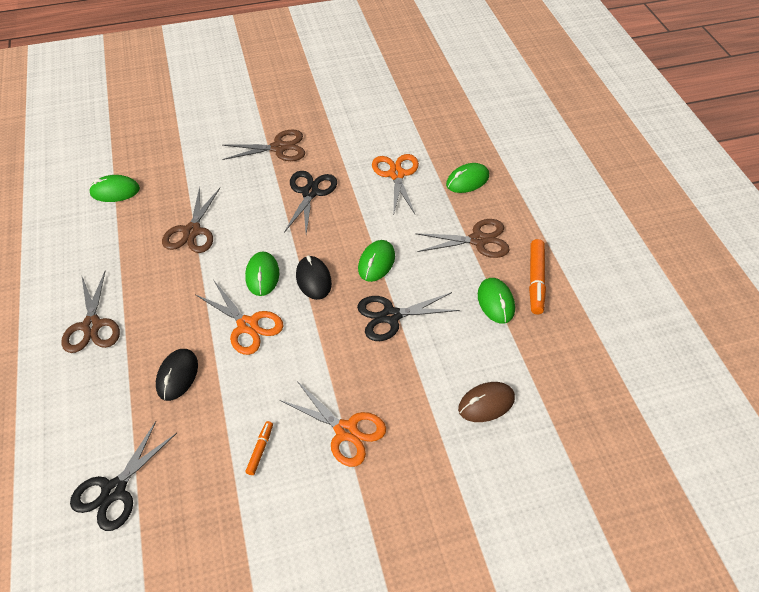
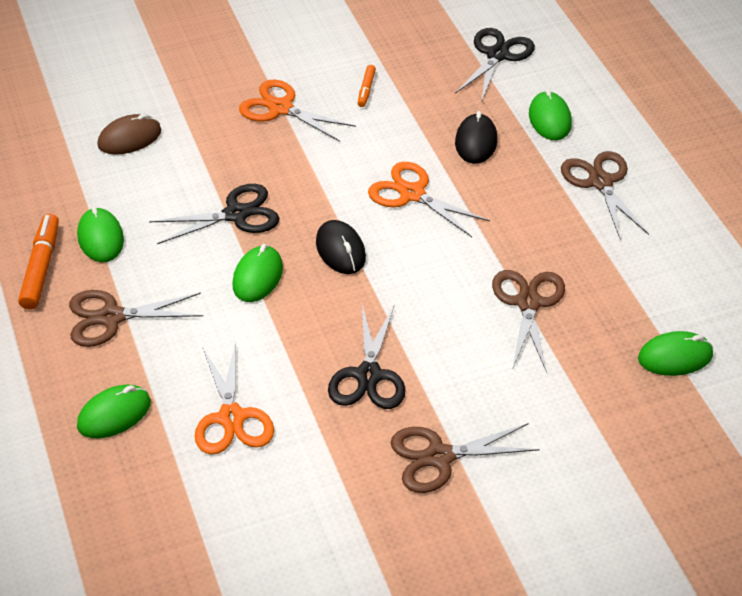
camera: 175 degrees right, 5 degrees down
green mouse [245,251,279,296] -> green mouse moved to [529,89,572,140]

